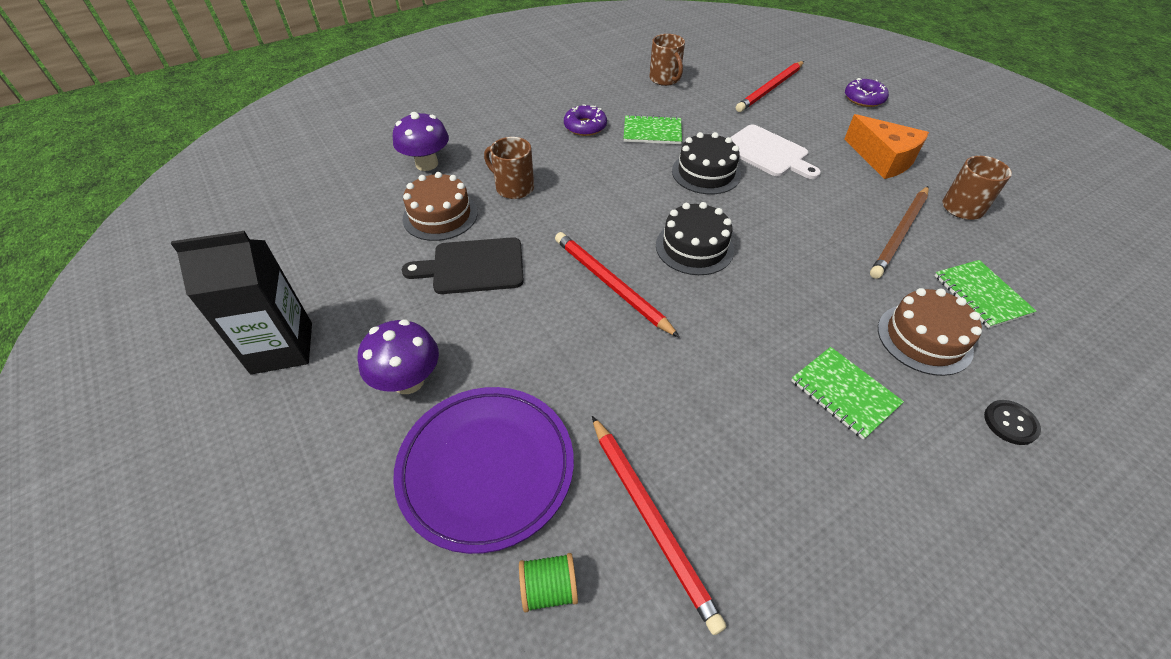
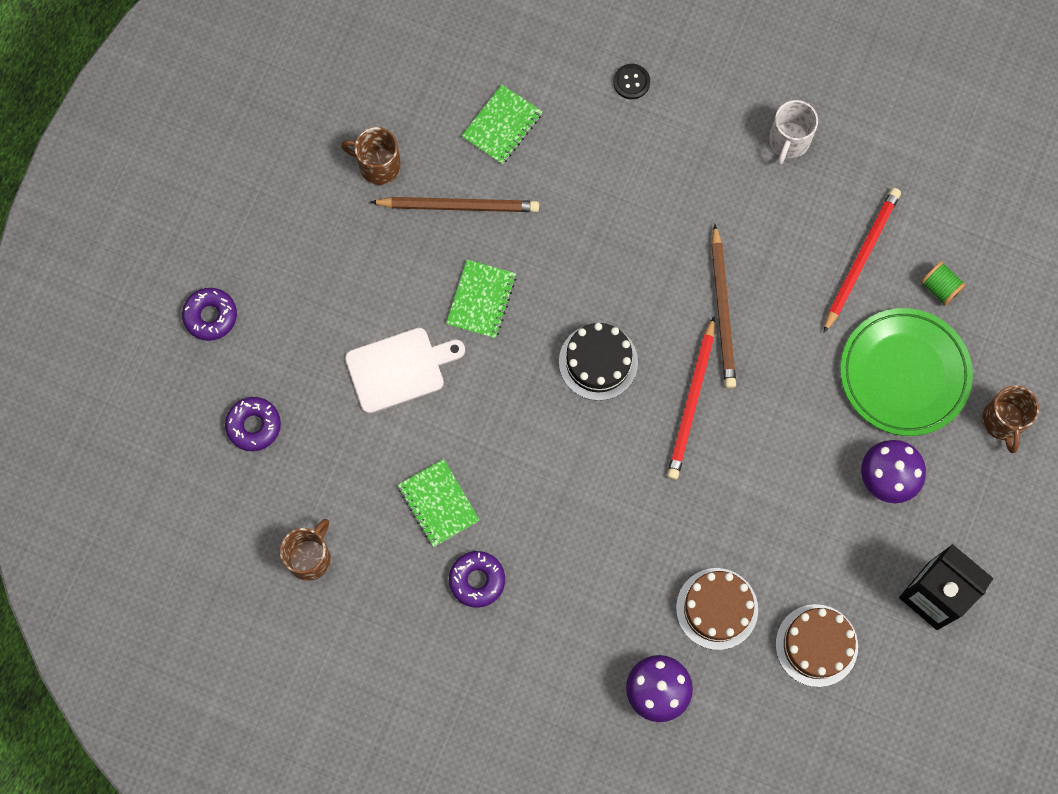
camera: 125 degrees left, 25 degrees up
purple plate [393,387,574,554] -> green plate [840,308,973,436]
black cutting board [402,237,524,294] -> none
brown mug [484,137,534,199] -> brown mug moved to [982,385,1039,453]
black cake [672,132,741,194] -> none
white cutting board [730,125,821,179] -> white cutting board turned 60 degrees clockwise [345,328,465,413]
red pencil [736,61,804,112] -> purple donut [225,397,281,451]
green notebook [791,347,904,440] -> green notebook moved to [446,259,516,339]
orange cheese [844,114,929,179] -> none
brown cake [878,288,982,376] -> brown cake moved to [776,604,858,687]
none -> brown pencil [711,224,736,388]
none -> white mug [769,100,818,165]

